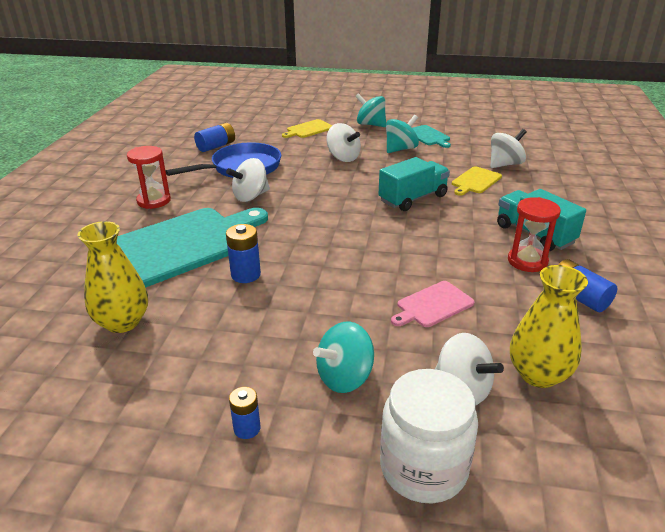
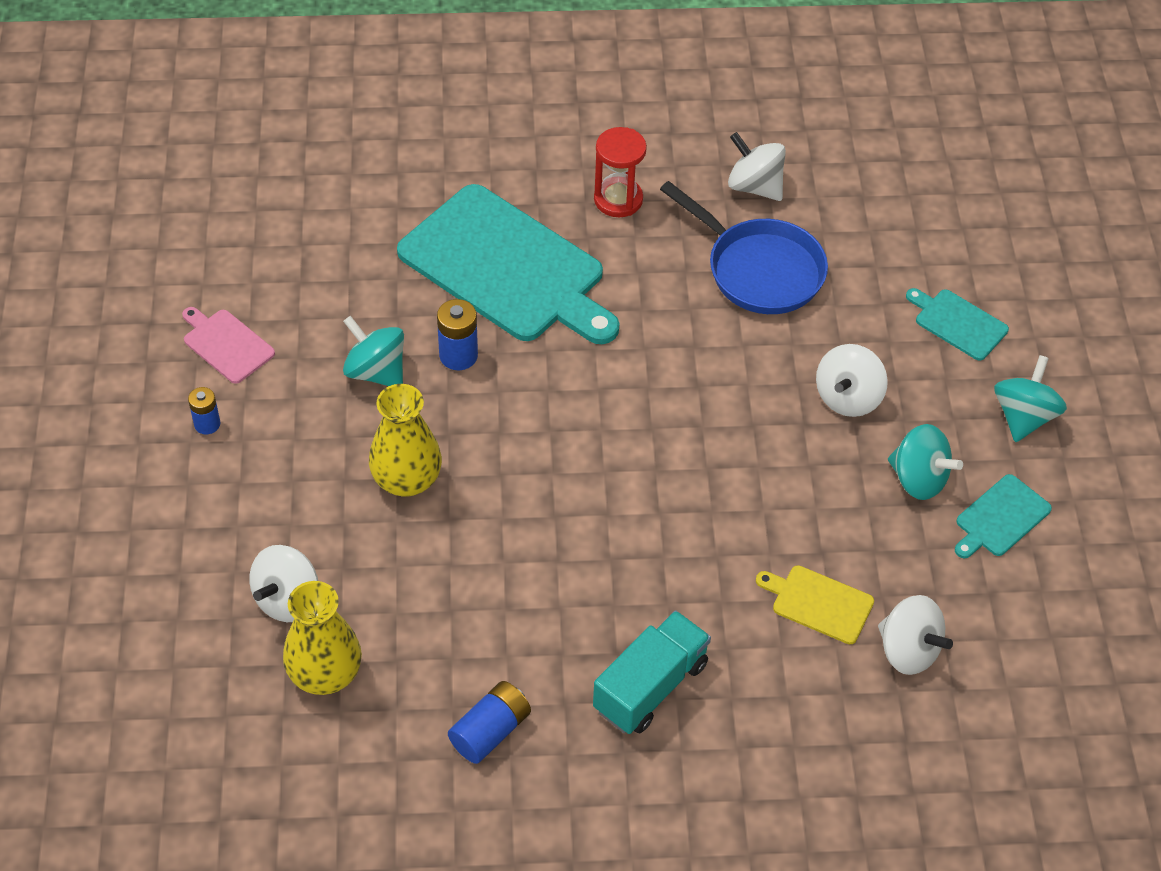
camera: 75 degrees right, 20 degrees up
yellow vase [78,221,148,333] -> yellow vase moved to [369,384,442,497]
blue battery [194,123,235,152] -> none
white spinning top [226,158,270,202] -> white spinning top moved to [728,132,786,201]
yellow cutting board [282,119,332,138] -> turquoise cutting board [906,288,1009,360]
turquoise spinning top [313,322,374,393] -> turquoise spinning top moved to [343,316,404,386]
turquoise truck [379,157,450,211] -> none
white jar [380,369,478,503] -> none
pink cutting board [391,281,475,327] -> pink cutting board moved to [182,307,275,384]
red hourglass [508,197,561,272] -> none

